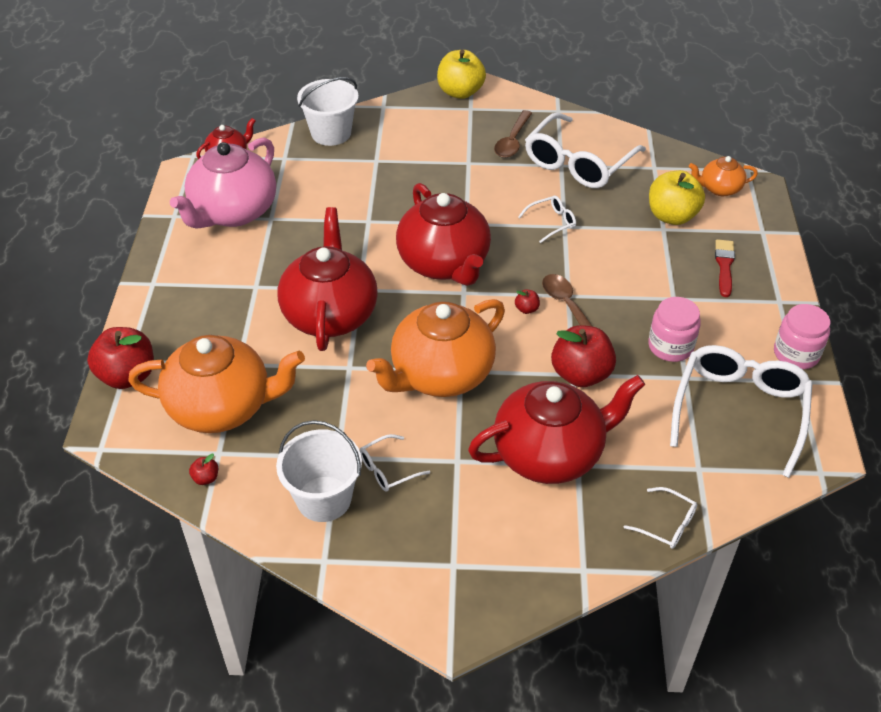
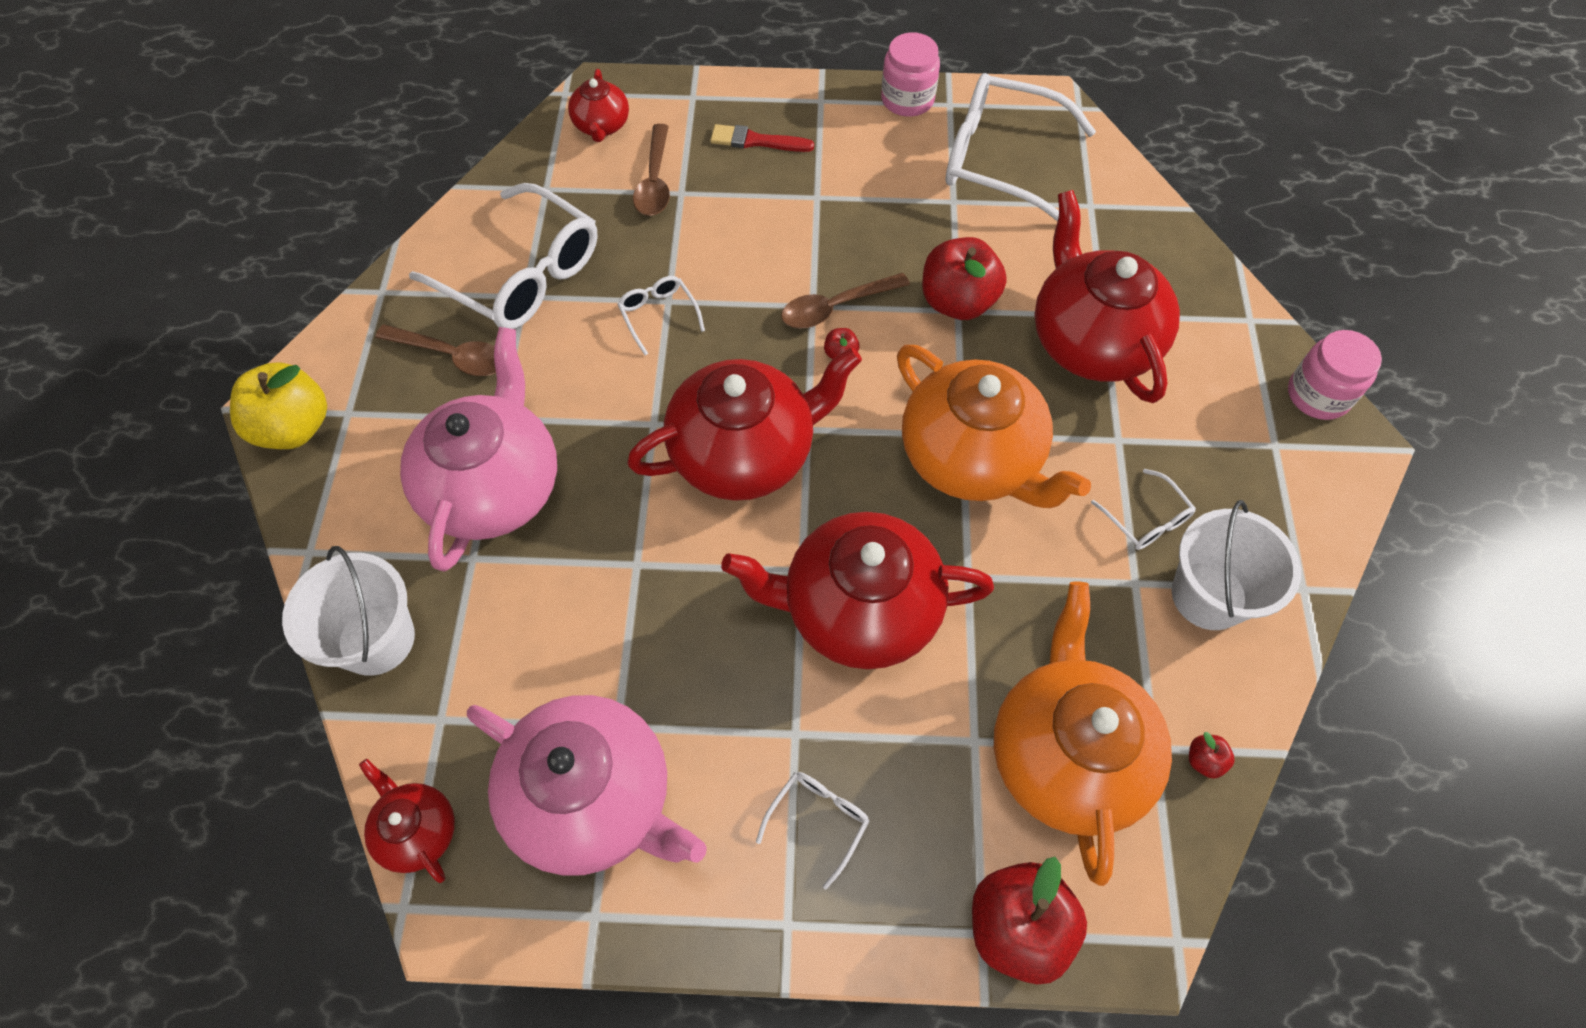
camera: 90 degrees left, 15 degrees up
white glasses [624,487,697,549] -> white glasses moved to [756,772,869,889]
pink jar [648,297,701,362] -> pink jar moved to [1288,330,1382,420]
yellow apple [649,170,705,225] -> brown spoon [633,124,670,216]
orange teapot [689,156,758,196] -> red teapot [568,69,629,142]
none -> pink teapot [400,327,557,572]

